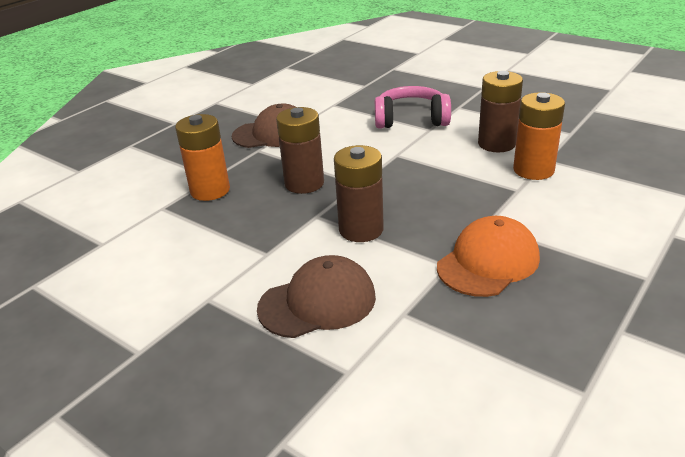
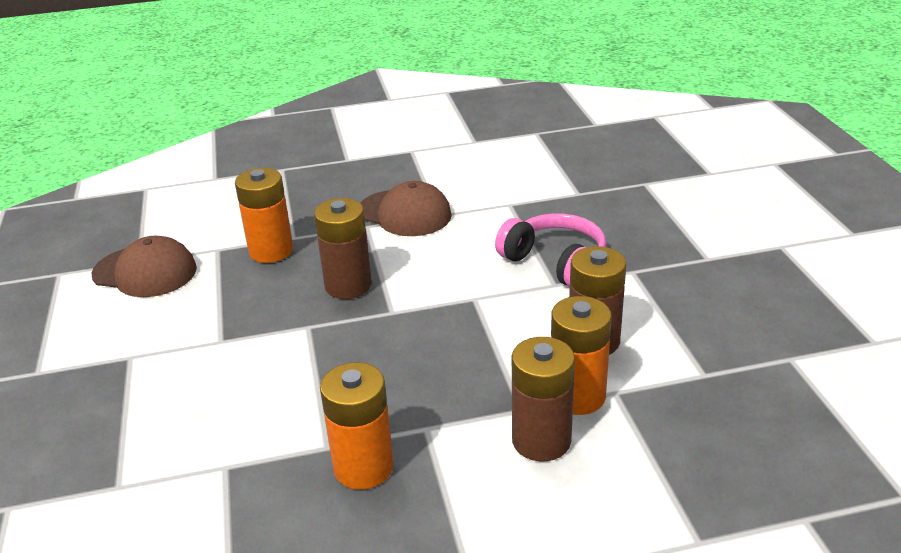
camera: 40 degrees right, 0 degrees up
brown cap [257,255,376,338] -> brown cap moved to [91,236,197,297]
brown battery [334,145,384,242] -> brown battery moved to [512,337,575,461]
orange cap [437,216,540,297] -> orange battery [320,362,394,489]

